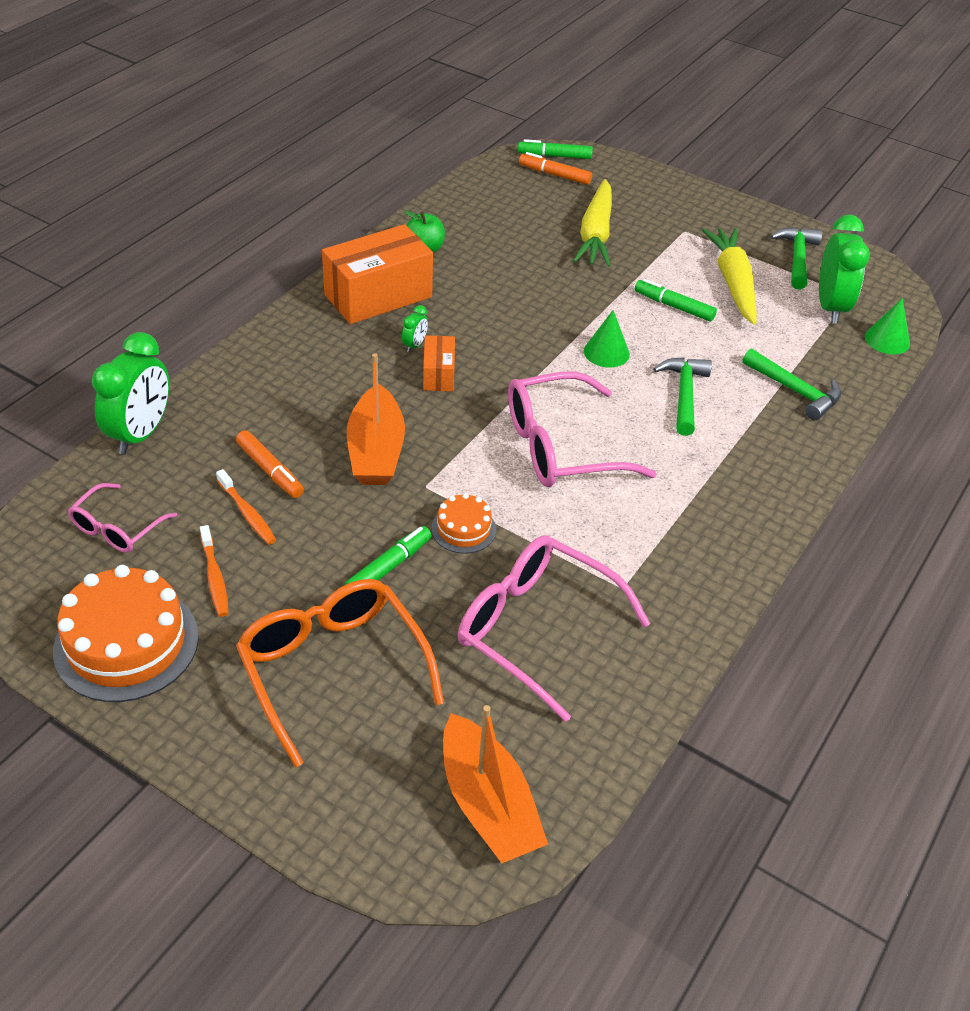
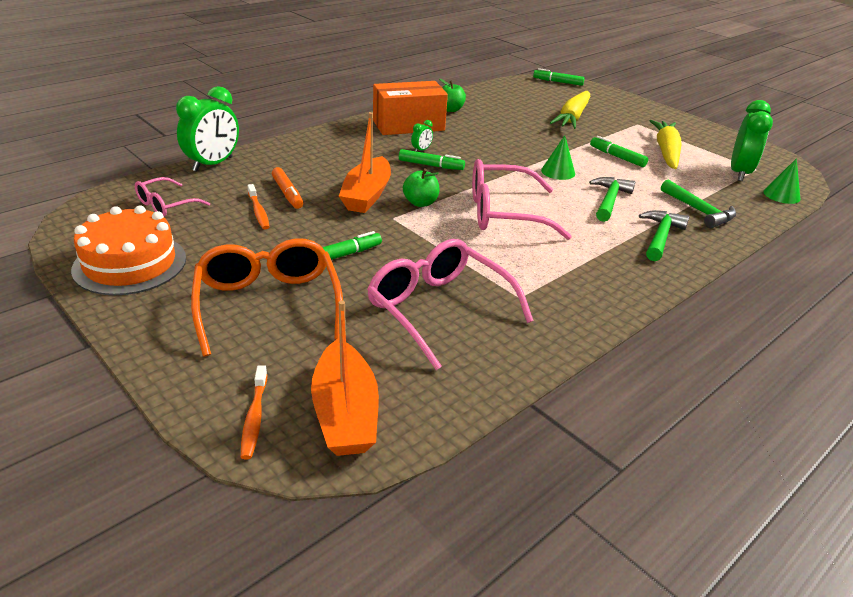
camera: 15 degrees right, 10 degrees down
orange toothbrush [200,525,229,617] -> orange toothbrush moved to [241,365,267,459]
orange box [423,335,455,391] -> green marker [399,149,465,170]
orange cake [431,493,496,554] -> none
orange marker [519,152,592,185] -> none
green hammer [770,227,822,289] -> green hammer moved to [639,210,689,261]
none -> green apple [403,169,440,207]

